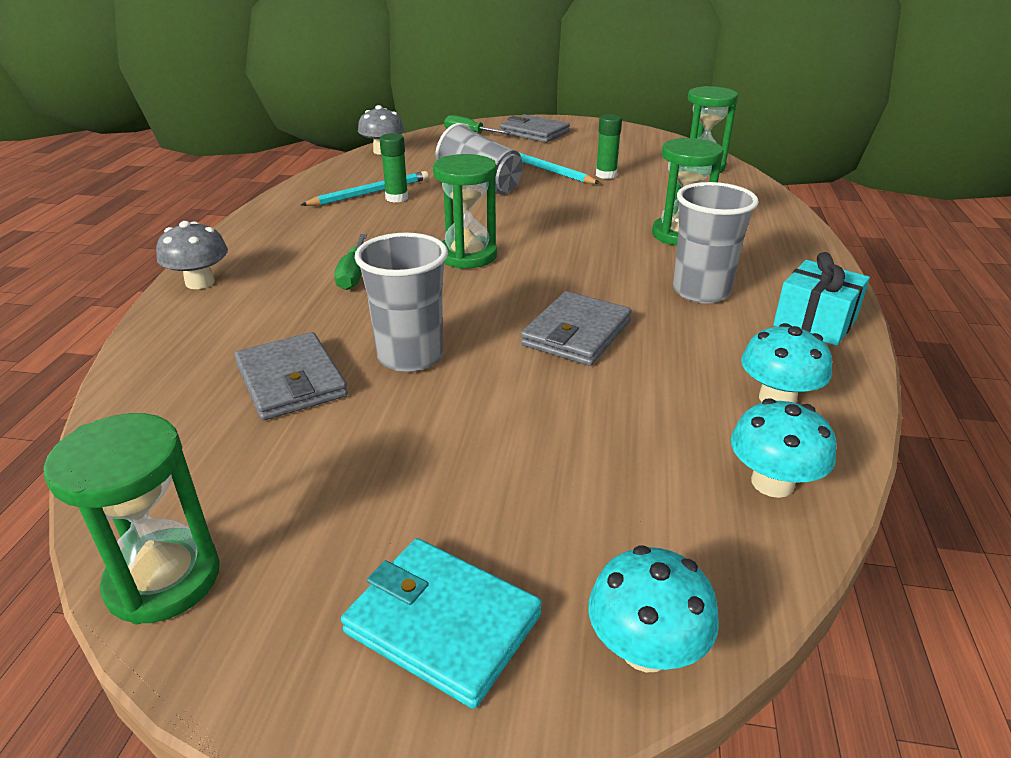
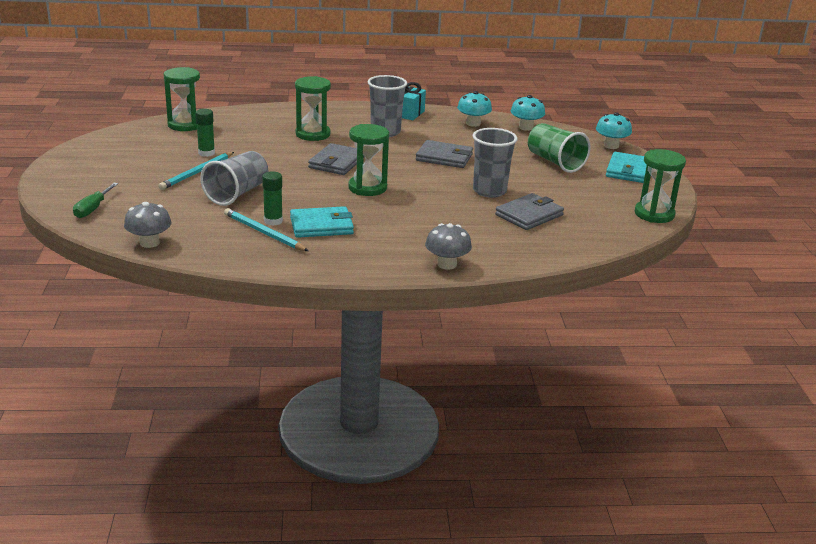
camera: 105 degrees left, 5 degrees down
green screwdriver [334,234,367,290] -> none
grey wallet [500,114,570,143] -> grey wallet moved to [308,143,365,175]
none -> turquoise wallet [290,206,354,238]
none -> green cup [528,123,591,173]

